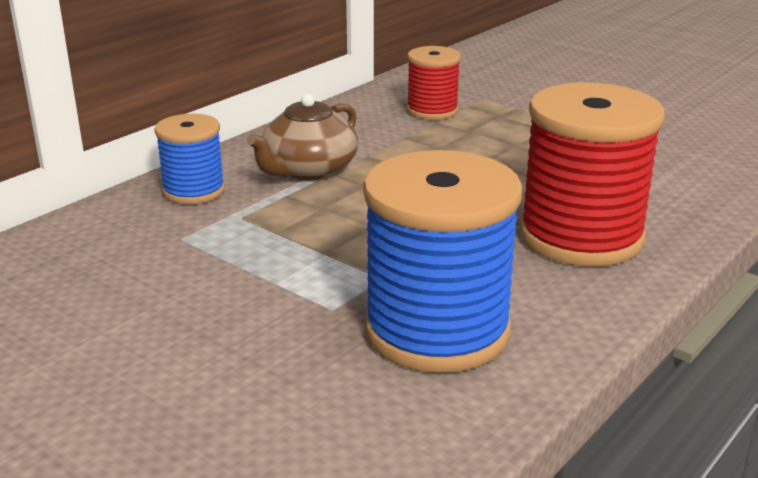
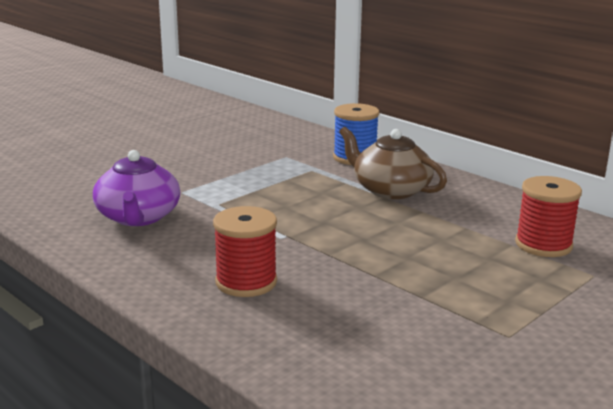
camera: 95 degrees right, 5 degrees down
blue spool [363,150,522,373] -> purple teapot [93,150,180,226]
red spool [519,82,665,267] -> red spool [213,206,277,297], size x0.55

